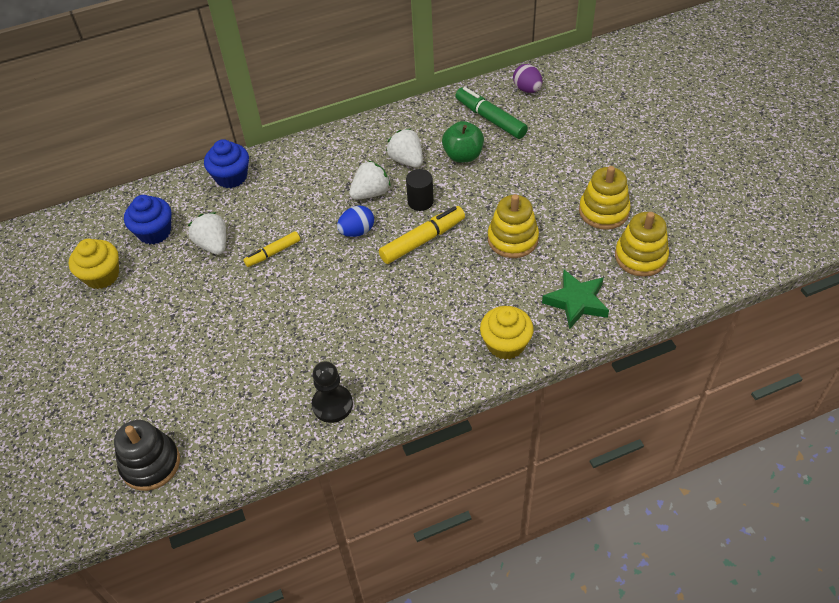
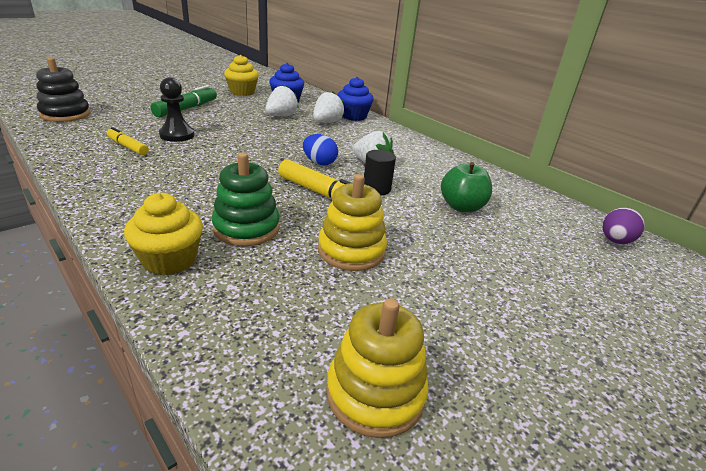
camera: 65 degrees right, 20 degrees down
yellow marker [243,231,300,267] -> yellow marker moved to [107,127,149,155]
black pawn [312,361,353,423] -> black pawn moved to [159,77,194,142]
white strawberry [386,129,423,168] -> white strawberry moved to [313,91,345,123]
green marker [455,87,528,139] -> green marker moved to [151,85,217,117]
green star [542,270,609,329] -> none
yellow stacking toy [579,166,631,230] -> none
none -> green stacking toy [211,153,280,246]

